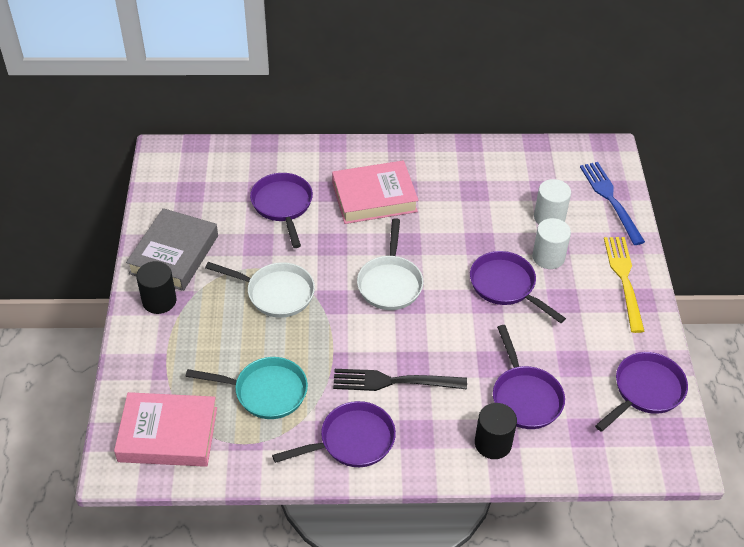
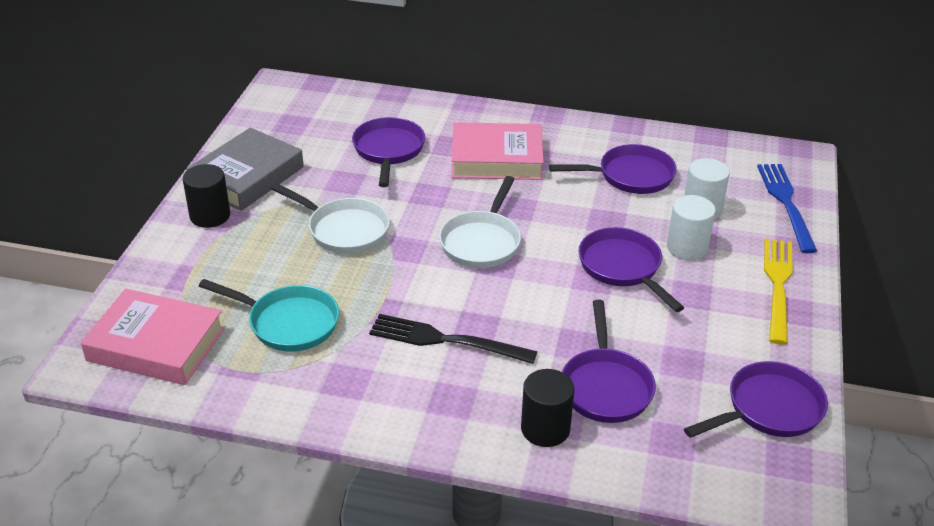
camera: 15 degrees right, 10 degrees down
purple pan [272,401,396,467] -> purple pan moved to [549,144,677,194]

